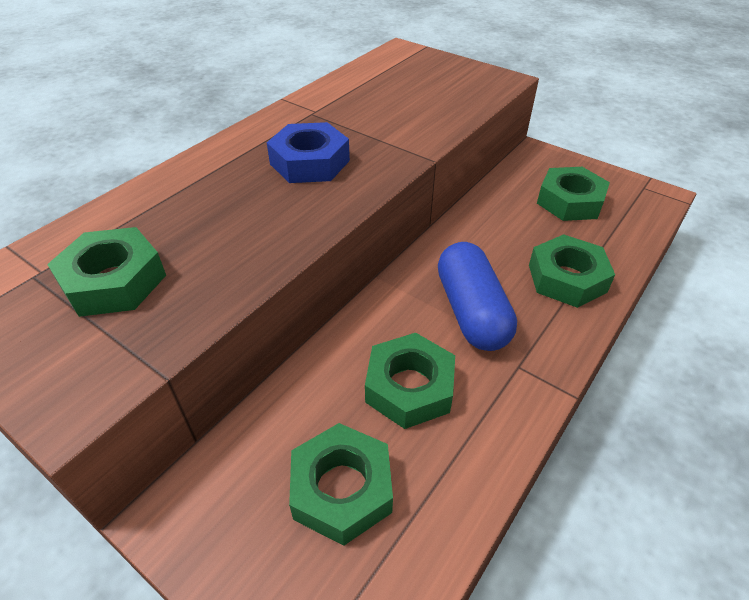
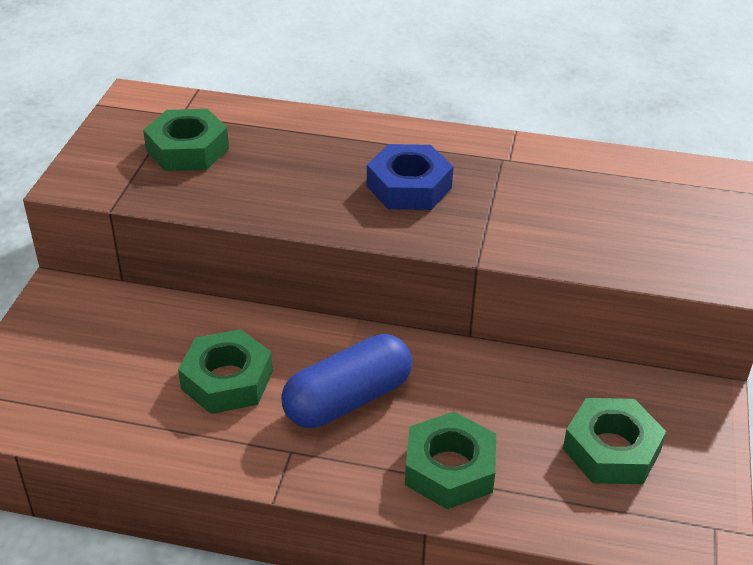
camera: 65 degrees right, 5 degrees down
green nut [289,423,393,546] -> none

